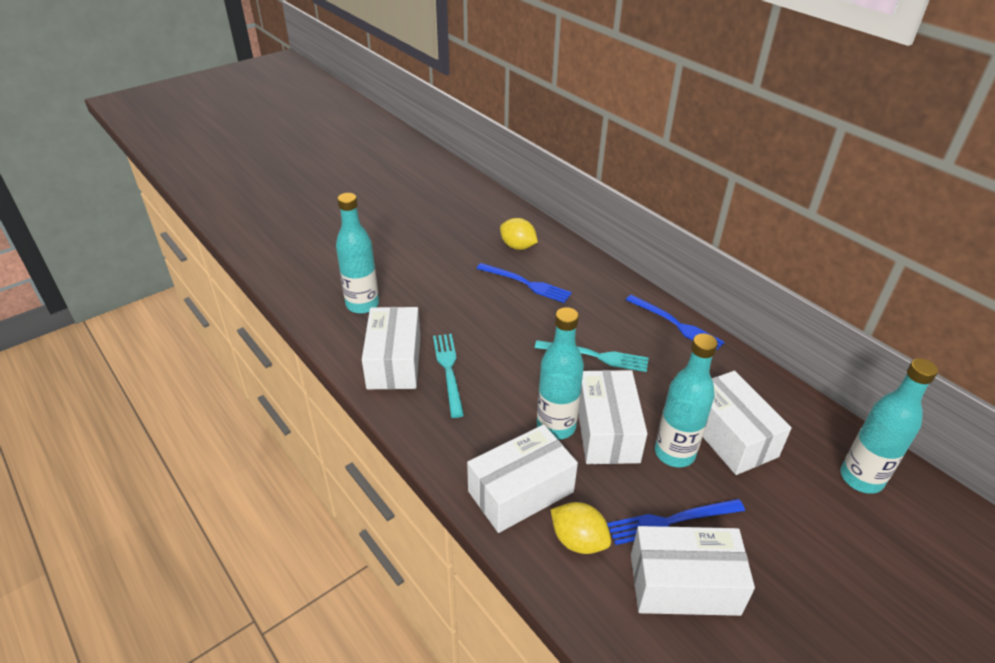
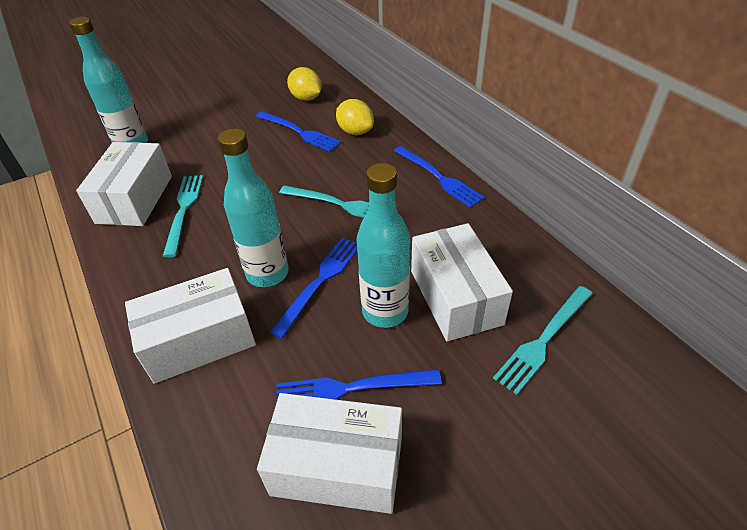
camera: 10 degrees right, 5 degrees up
yellow lemon [550,502,611,554] -> yellow lemon moved to [336,99,374,135]
white box [578,370,648,464] -> blue fork [269,238,357,339]
turquoise bottle [840,358,938,494] -> none
none -> turquoise fork [493,286,593,395]

